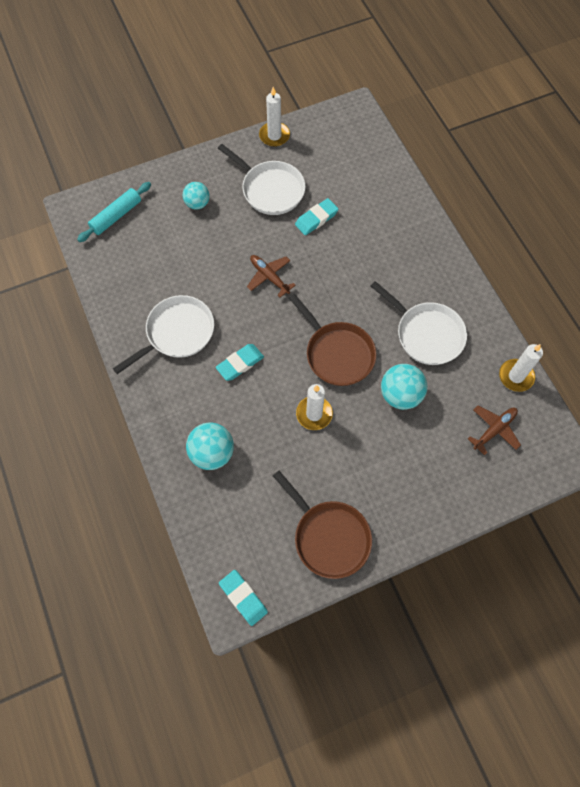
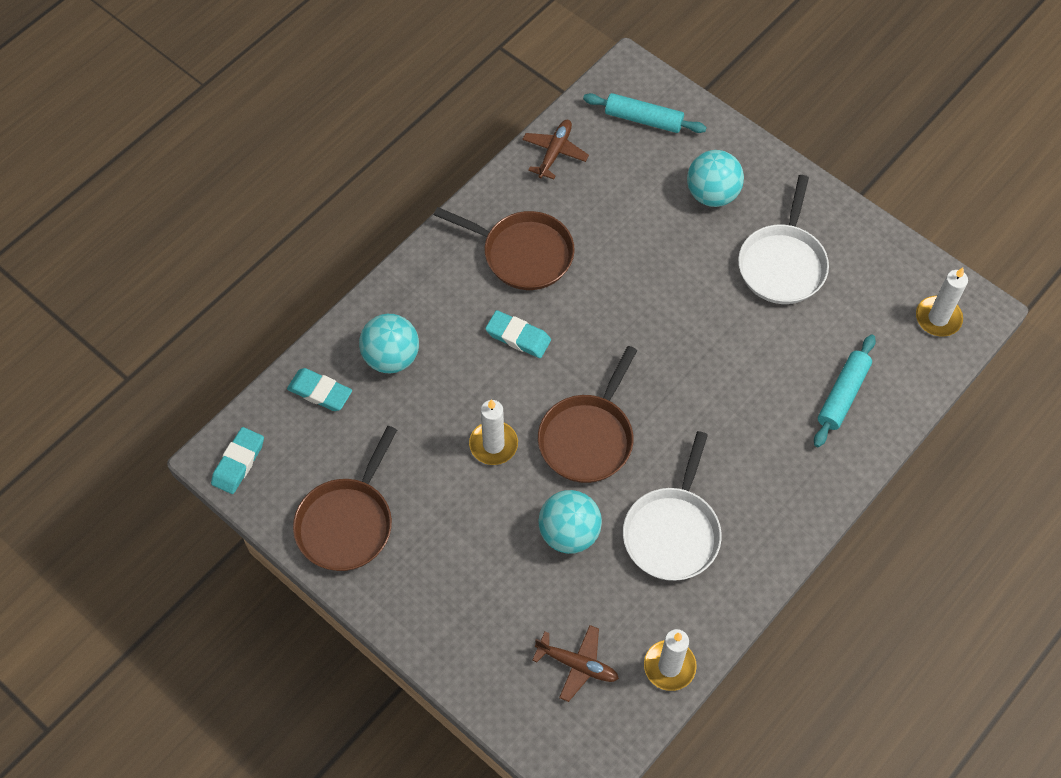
camera: 65 degrees right, 5 degrees down
white pan [113,295,214,374] -> brown pan [434,207,575,290]
turquoise ball [183,182,210,210] -> turquoise ball [687,150,744,207], size x1.51
brown plane [247,255,296,298] -> brown plane moved to [522,120,589,179]
white candle [259,87,290,147] -> white candle moved to [916,267,968,337]
turquoise eraser [295,198,339,235] -> turquoise eraser moved to [287,368,352,411]
none -> turquoise rolling pin [814,335,876,447]

